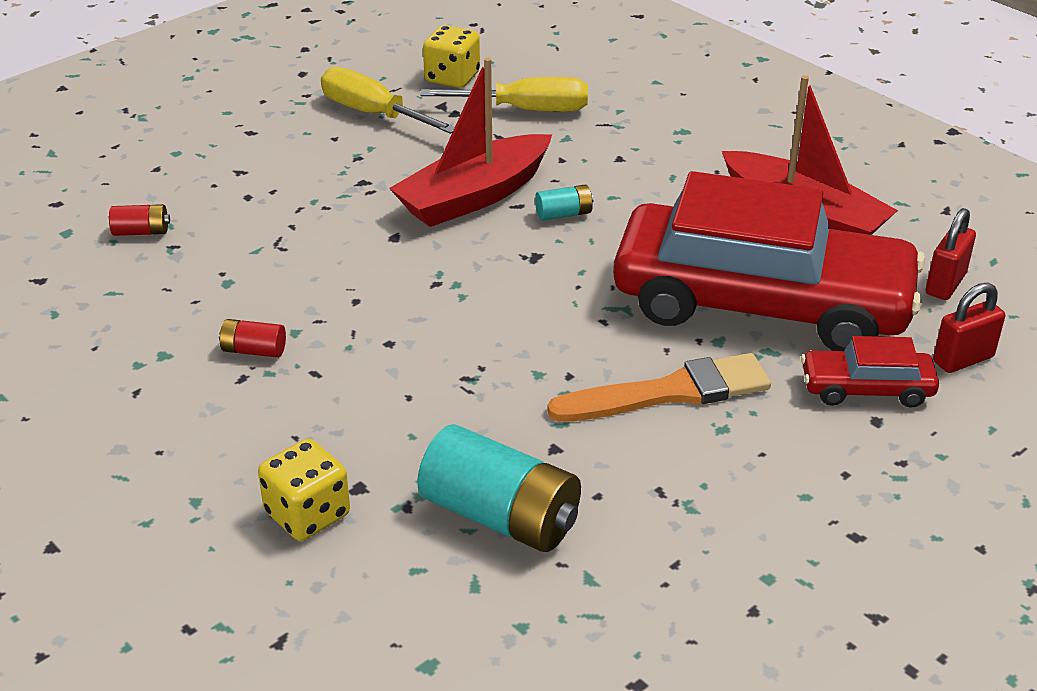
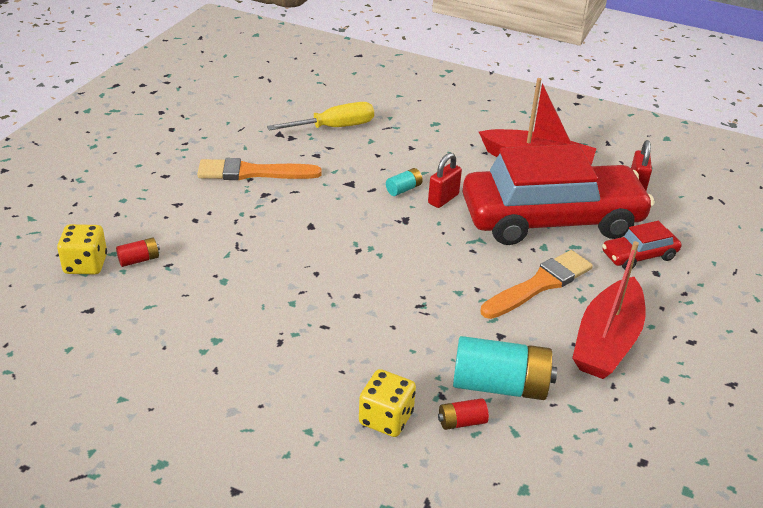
camera: 25 degrees left, 0 degrees up
red battery [219,319,286,358] -> red battery moved to [438,398,489,430]
yellow screwdriver [321,67,455,134] -> none
red boat [389,58,552,227] -> red boat moved to [572,241,646,379]
yellow dice [423,25,480,88] -> yellow dice moved to [57,224,107,274]
red padlock [933,283,1005,373] -> red padlock moved to [428,153,462,208]
none -> orange brush [197,158,322,180]

